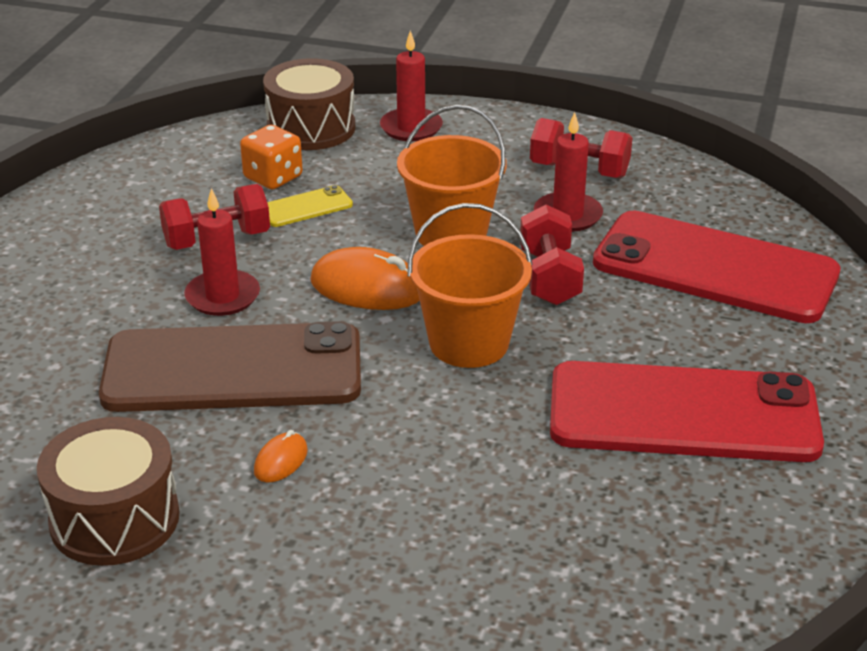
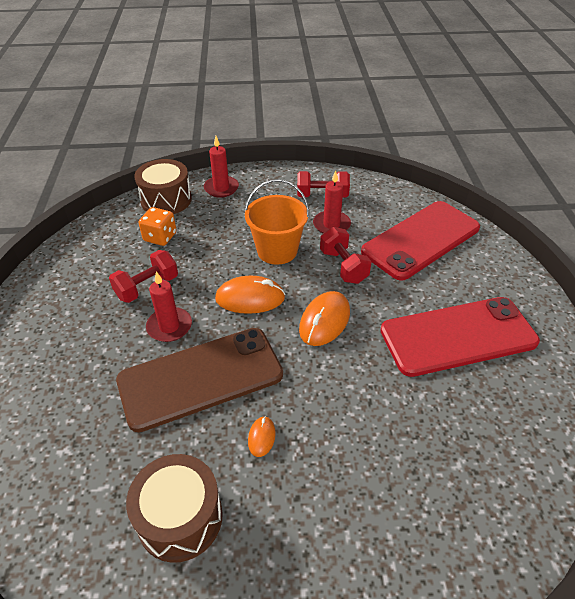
camera: 20 degrees left, 10 degrees up
yellow phone [267,185,353,227] -> none
orange bucket [408,203,533,368] -> orange mouse [299,291,350,346]
red phone [593,211,840,323] -> red phone turned 45 degrees counterclockwise [361,201,480,281]

